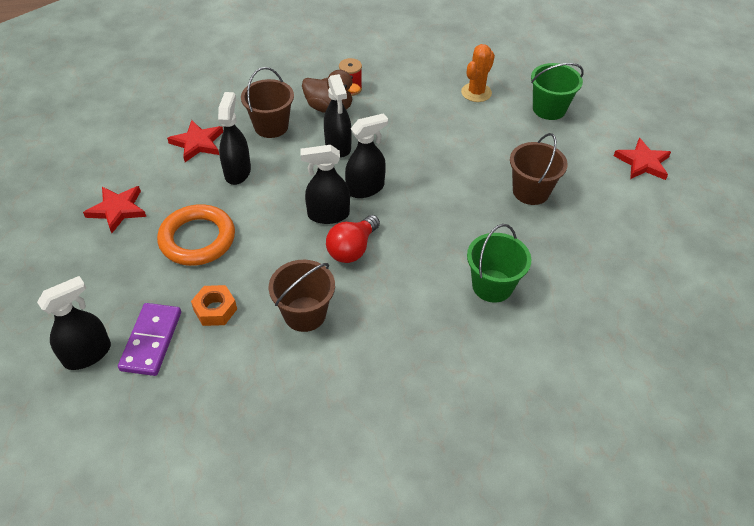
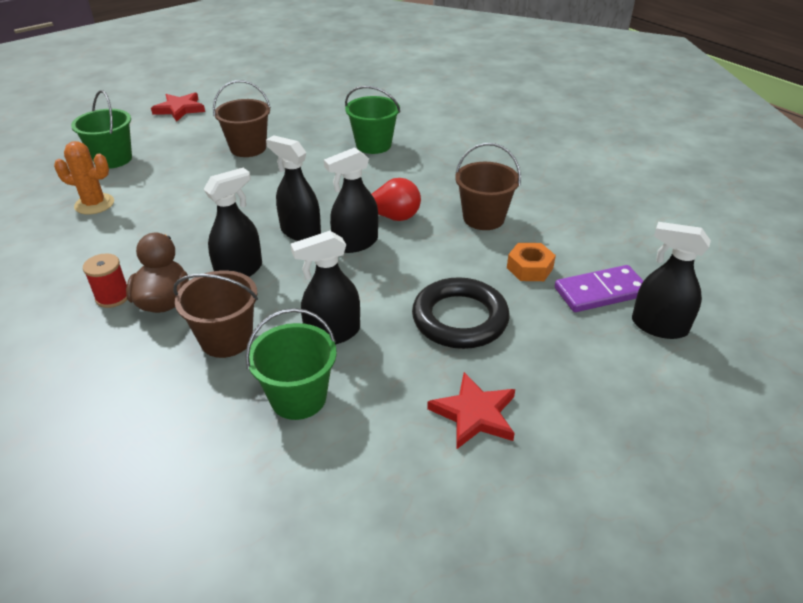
camera: 115 degrees left, 10 degrees down
orange ring [157,204,235,266] -> black ring [412,277,510,349]
red star [167,120,223,162] -> green bucket [245,308,337,420]
black spray bottle [300,145,350,224] -> black spray bottle turned 90 degrees clockwise [324,147,378,253]

